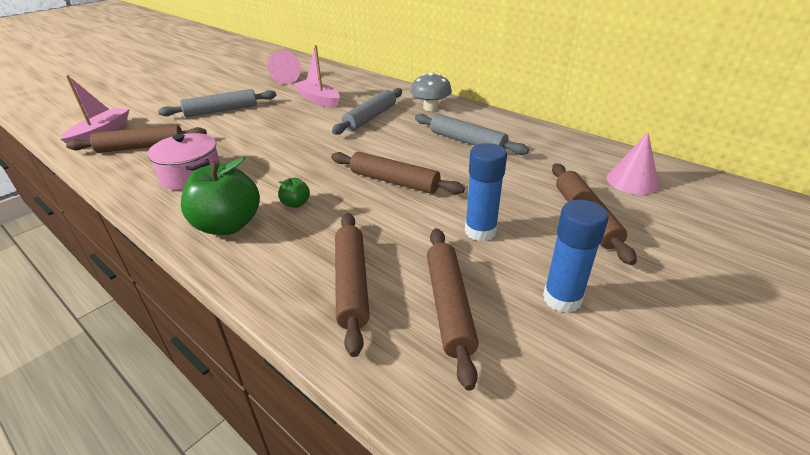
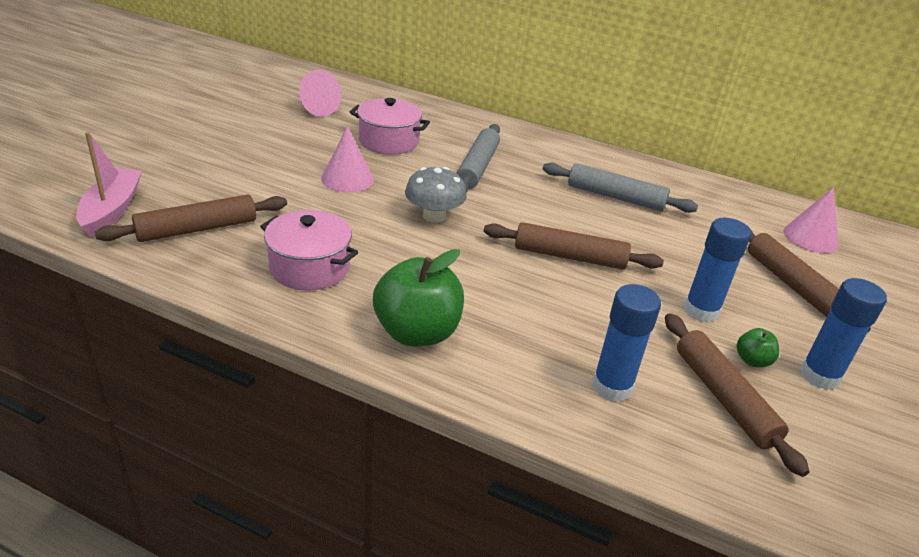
camera: 20 degrees left, 0 degrees up
grey rolling pin [158,89,276,117] -> none
green apple [278,178,310,208] -> green apple moved to [736,328,779,367]
pink boat [294,45,340,108] -> pink pot [350,98,430,155]
brown rolling pin [335,213,370,357] -> blue glue stick [592,284,661,402]
grey mushroom [411,72,452,111] -> grey mushroom moved to [405,167,467,223]
none -> pink cone [321,127,374,193]

